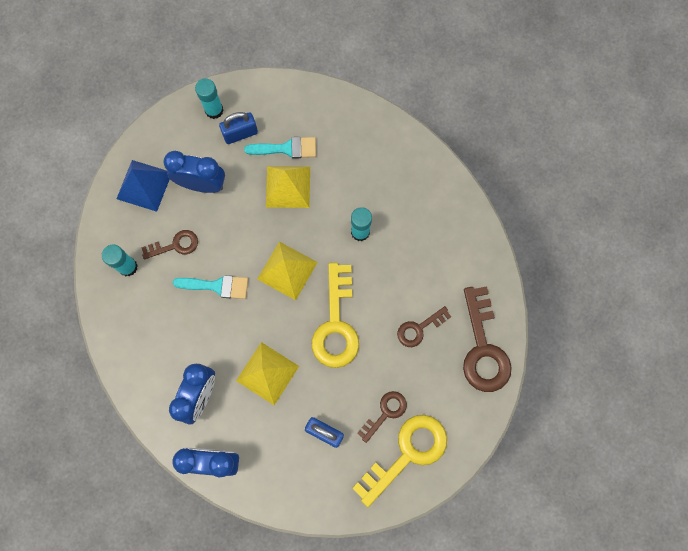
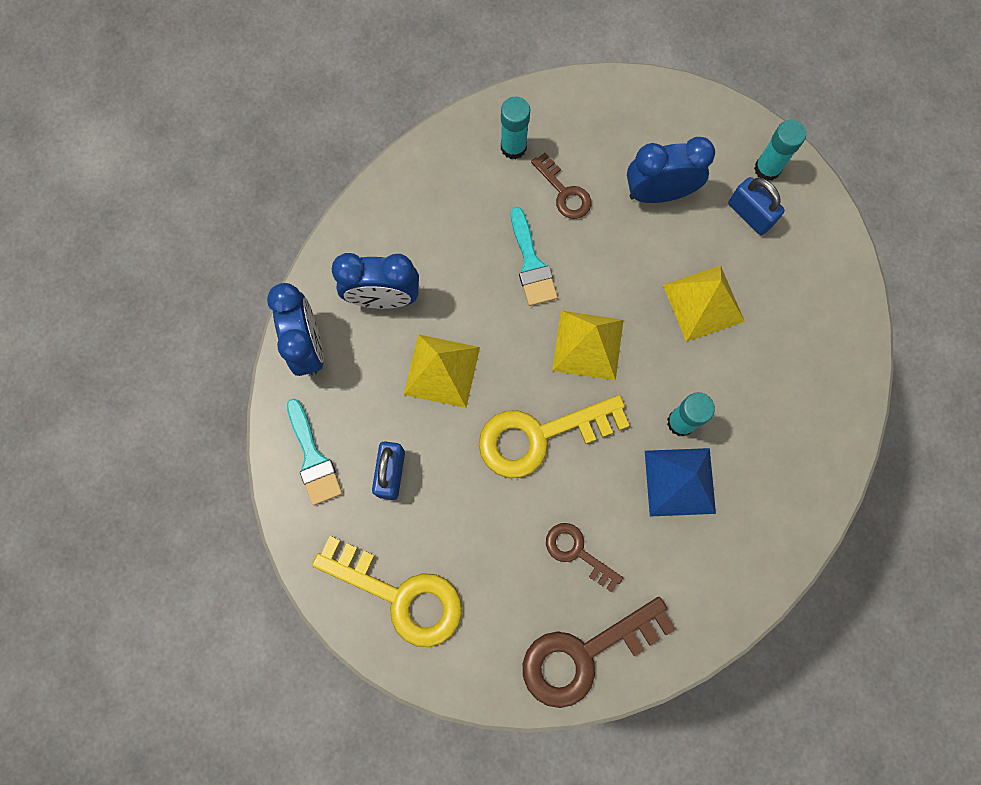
camera: 70 degrees right, 0 degrees up
blue pyramid [116,160,170,212] -> blue pyramid moved to [645,448,716,516]
blue clock [163,151,225,193] -> blue clock turned 90 degrees counterclockwise [627,137,715,203]
turquoise brush [244,137,316,159] -> turquoise brush moved to [287,398,342,505]
brown key [357,391,407,443] -> none

